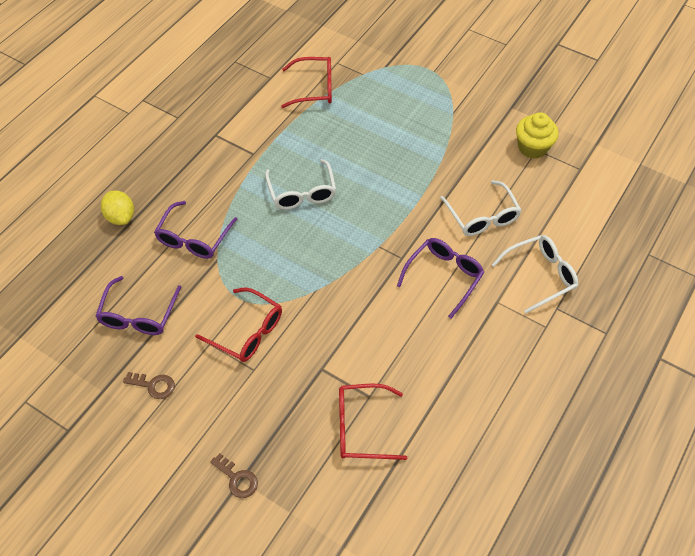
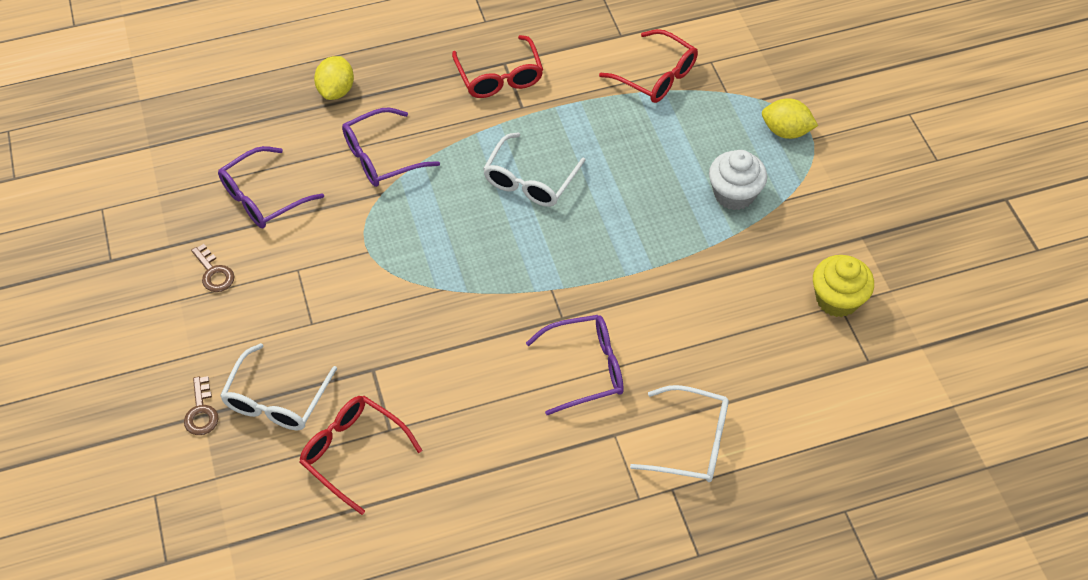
camera: 40 degrees right, 0 degrees up
red glasses [195,288,282,362] -> red glasses moved to [452,35,543,98]
white glasses [440,180,522,236] -> white glasses moved to [220,343,337,430]
none -> white cupcake [709,150,767,210]
none -> yellow lemon [762,98,818,139]

